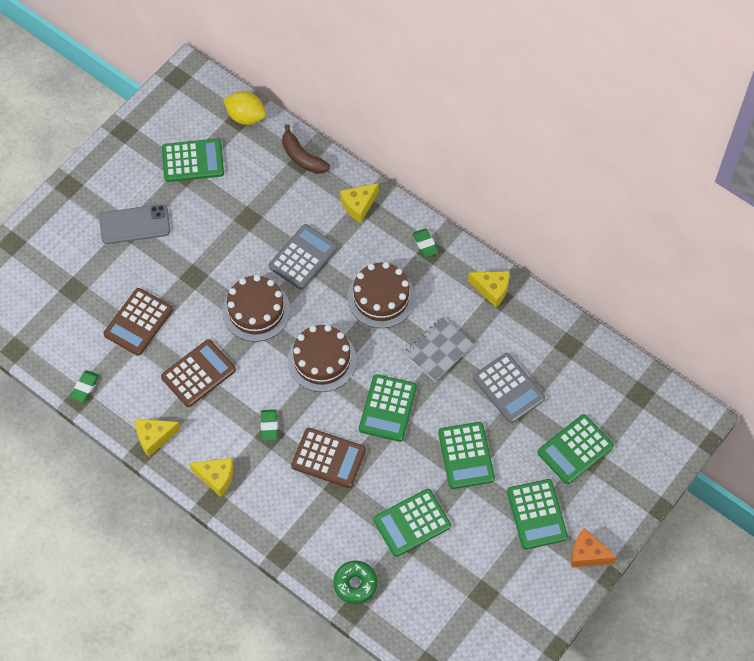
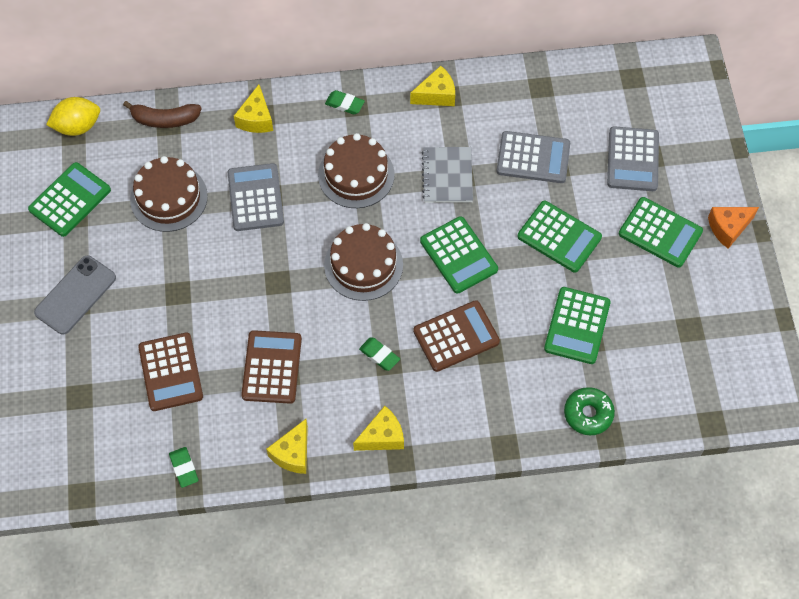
camera: 45 degrees left, 0 degrees up
brown cake [222,275,291,342] -> brown cake moved to [130,156,208,232]
green calculator [538,414,614,484] -> grey calculator [607,126,659,191]

